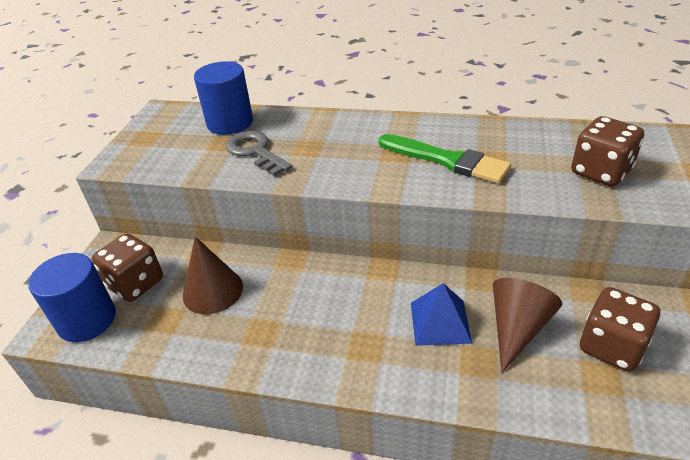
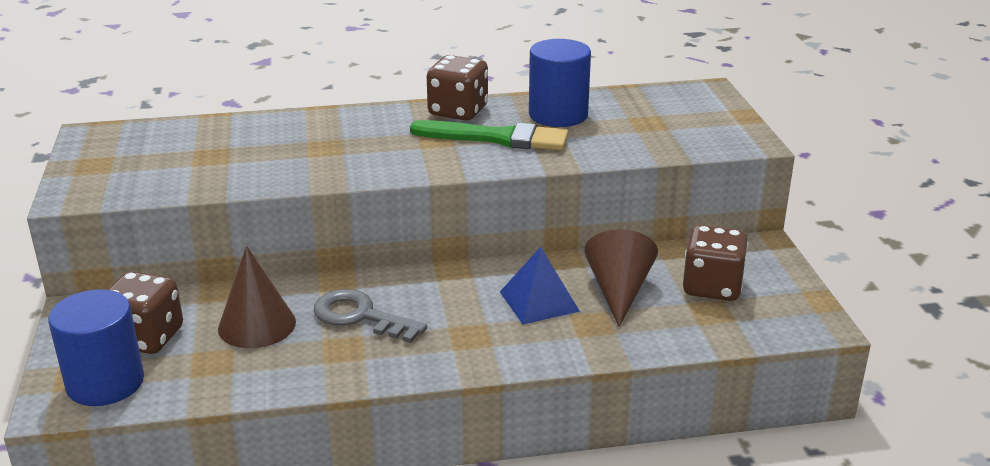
camera: 25 degrees left, 10 degrees down
blue cylinder [194,61,253,135] -> blue cylinder moved to [529,39,591,127]
grey key [226,131,292,176] -> grey key moved to [314,289,427,343]
brown dice [571,116,644,186] -> brown dice moved to [427,55,488,121]

